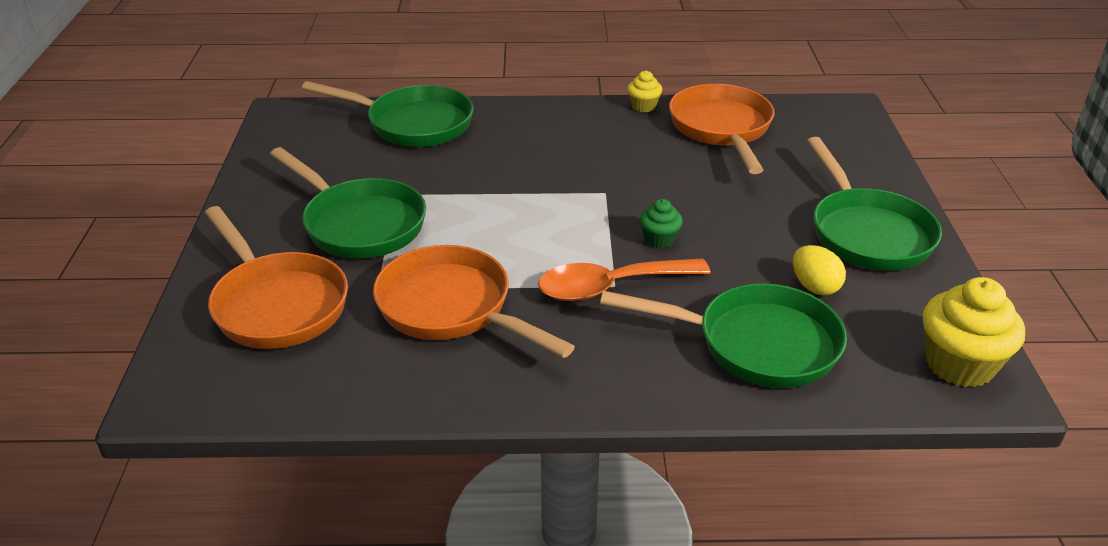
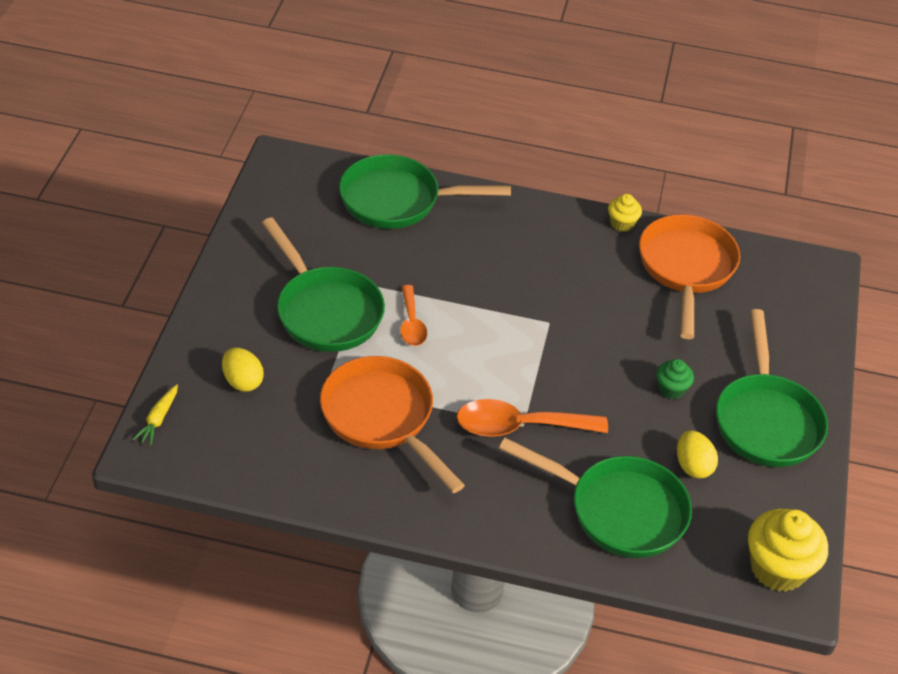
camera: 10 degrees right, 10 degrees up
orange pan [205,206,348,349] -> yellow egg [222,348,264,392]
green pan [302,81,474,147] -> green pan turned 150 degrees clockwise [339,154,511,229]
green cupcake [640,199,683,248] -> green cupcake moved to [656,359,694,399]
none -> yellow carrot [132,384,178,446]
none -> orange spoon [400,285,427,346]

